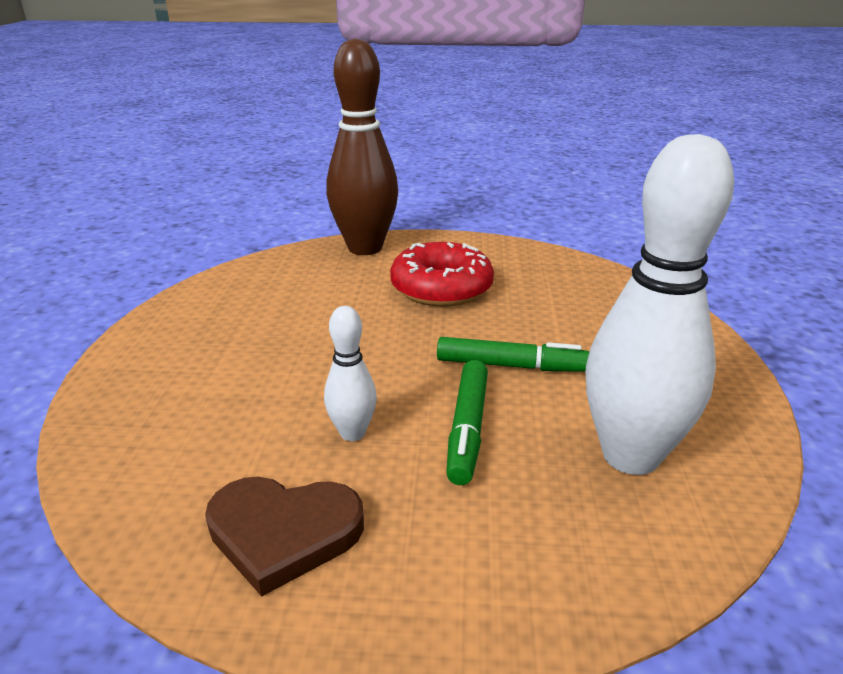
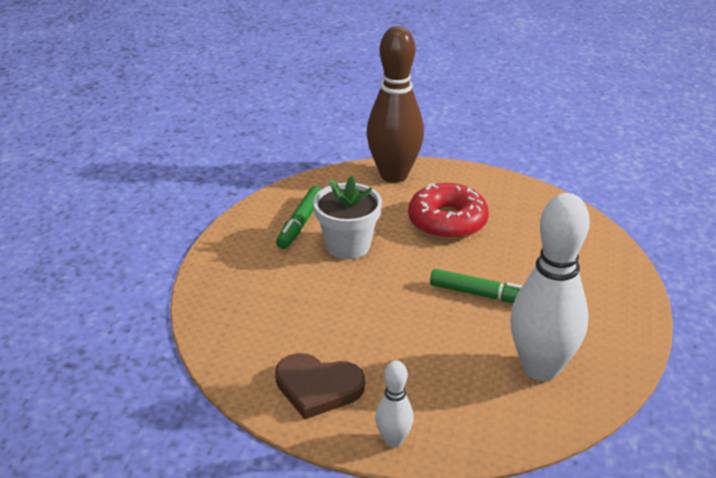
camera: 10 degrees right, 5 degrees up
white bowling pin [324,306,377,441] -> white bowling pin moved to [375,361,414,447]
green marker [446,360,488,485] -> green marker moved to [276,186,322,249]
none -> white flower pot [313,176,382,259]

